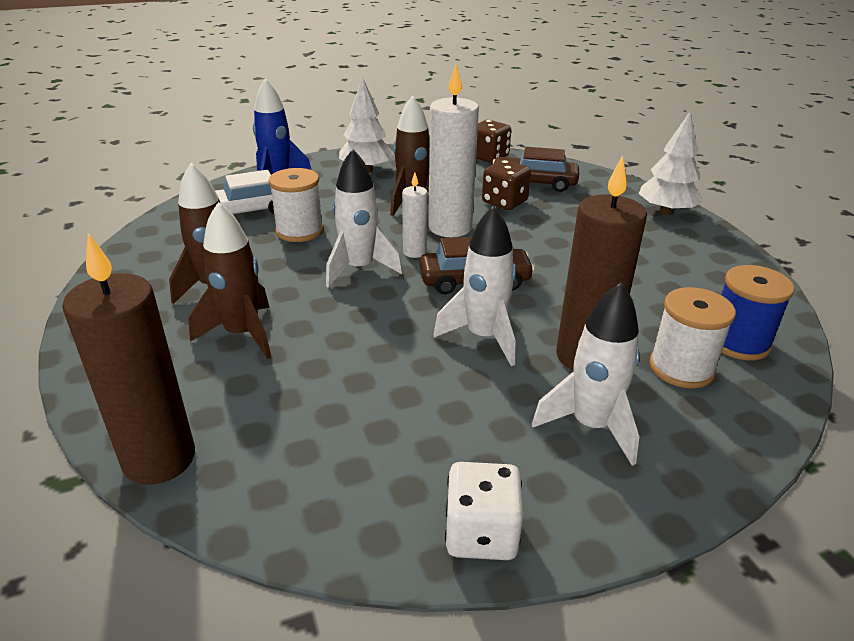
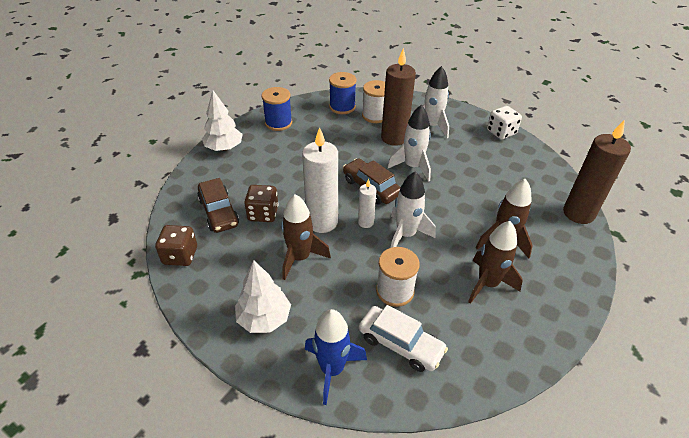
camera: 125 degrees left, 10 degrees up
none -> blue spool [262,87,292,131]

